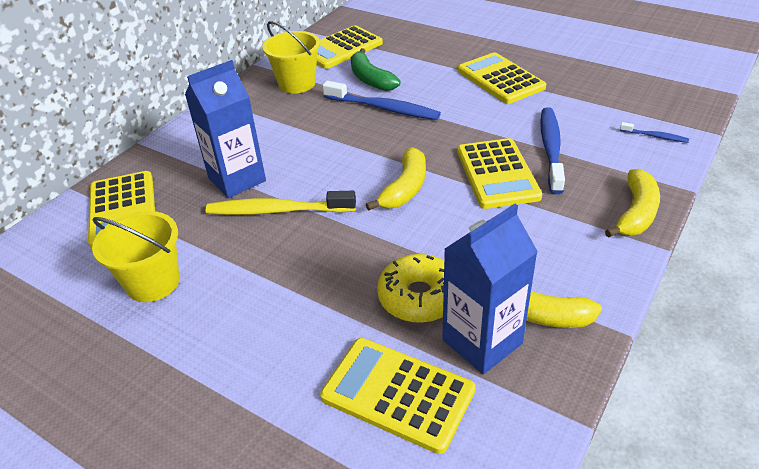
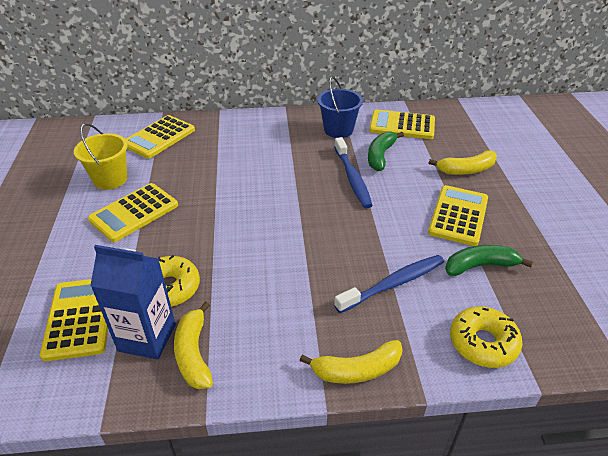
camera: 50 degrees right, 0 degrees up
blue carton [185,60,266,198] -> none
yellow toothbrush [206,191,356,215] -> none
yellow bucket [262,21,320,94] -> blue bucket [317,76,363,138]
yellow banana [366,147,426,211] -> yellow banana moved to [429,150,497,175]
yellow calculator [457,138,542,209] -> yellow calculator moved to [88,183,178,242]
blue toothbrush [620,122,689,143] -> yellow donut [450,307,523,368]
none -> green banana [445,245,533,276]

